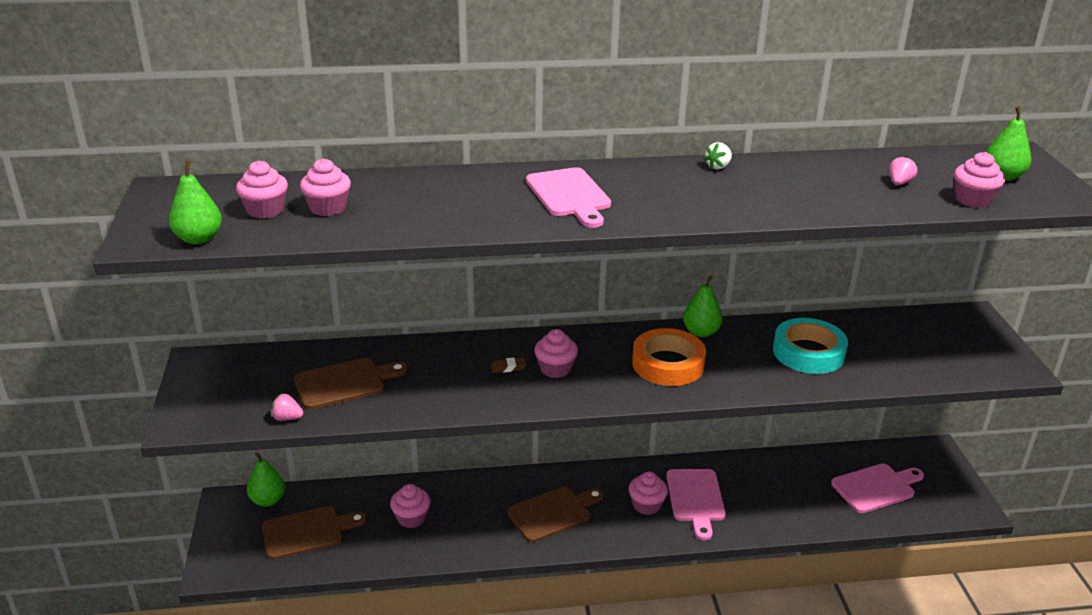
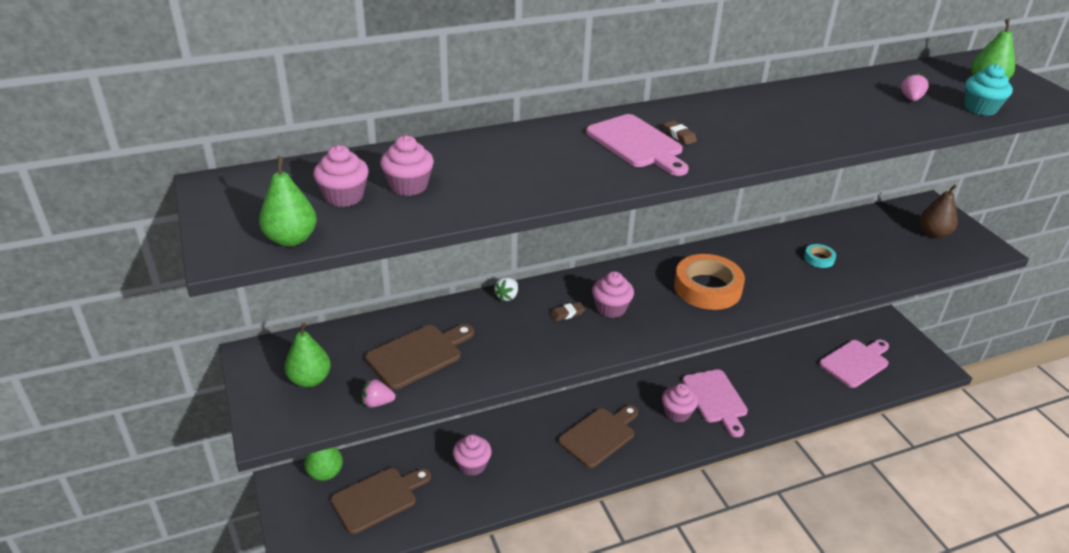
camera: 15 degrees left, 5 degrees up
green pear [683,275,723,337] -> green pear moved to [284,322,331,387]
white strawberry [704,142,732,170] -> white strawberry moved to [494,277,518,301]
turquoise tape [773,318,848,374] -> turquoise tape [804,244,836,268], size x0.46
pink cupcake [954,152,1005,208] -> turquoise cupcake [965,64,1013,116]
none -> brown eraser [663,120,697,145]
none -> brown pear [920,184,958,238]

